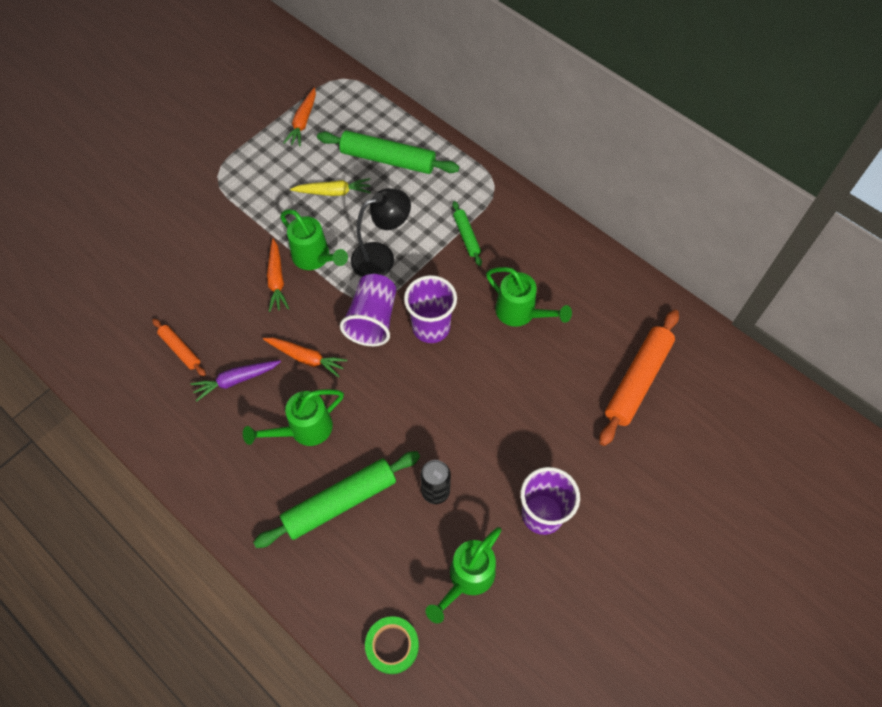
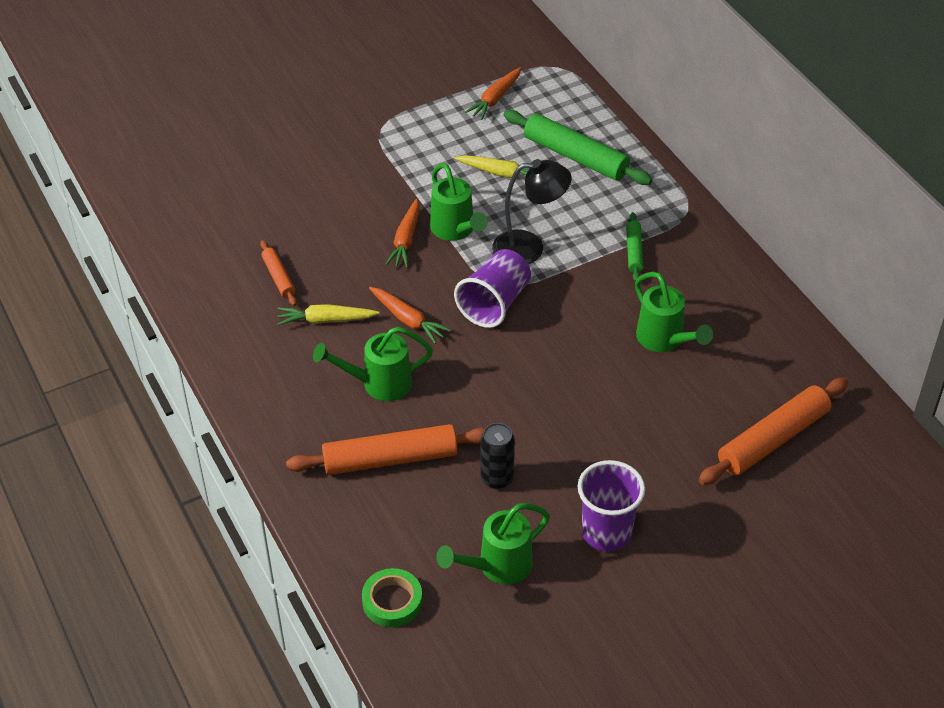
camera: 20 degrees right, 15 degrees down
purple carrot [191,360,281,401] -> yellow carrot [277,304,380,326]
green rolling pin [253,451,420,548] -> orange rolling pin [286,424,485,475]
purple cup [404,275,457,343] -> none

